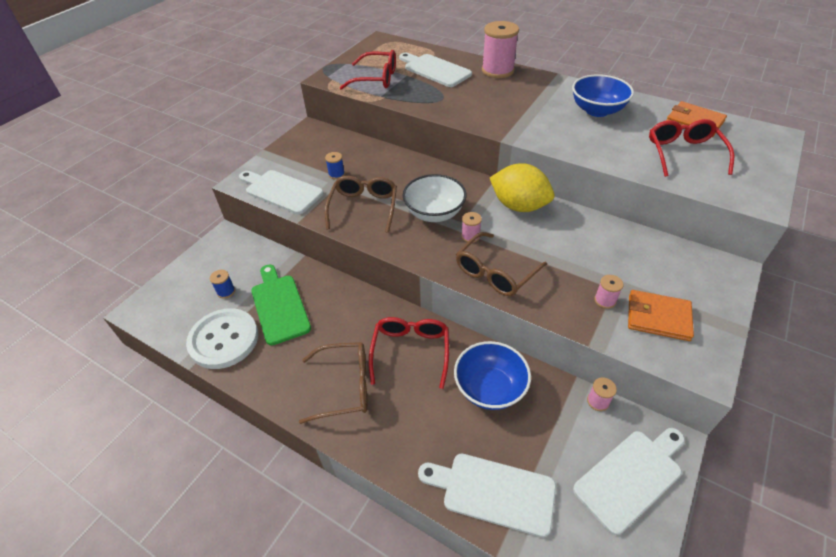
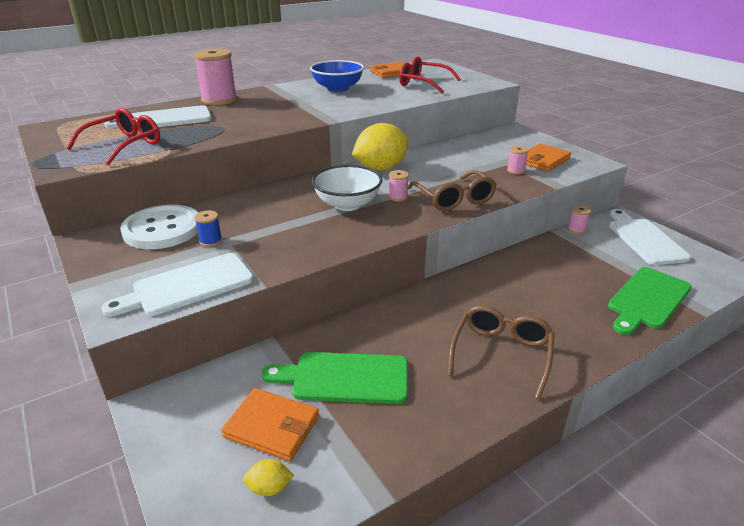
camera: 65 degrees left, 15 degrees down
white button [186,308,258,369] -> white button moved to [120,204,198,249]
blue spool [210,270,235,299] -> orange wallet [221,388,319,461]
brown glasses [325,176,397,233] -> none
red glasses [369,317,449,389] -> none
white cutting board [418,454,556,537] -> green cutting board [608,267,691,335]
blue bowl [454,341,531,410] -> none
none -> yellow lemon [243,459,294,496]

